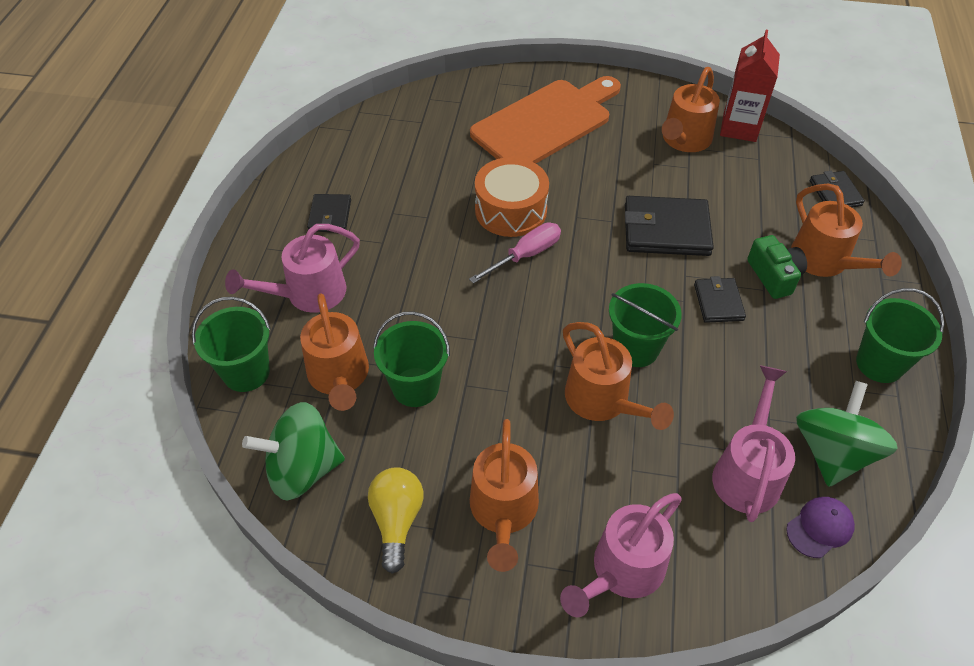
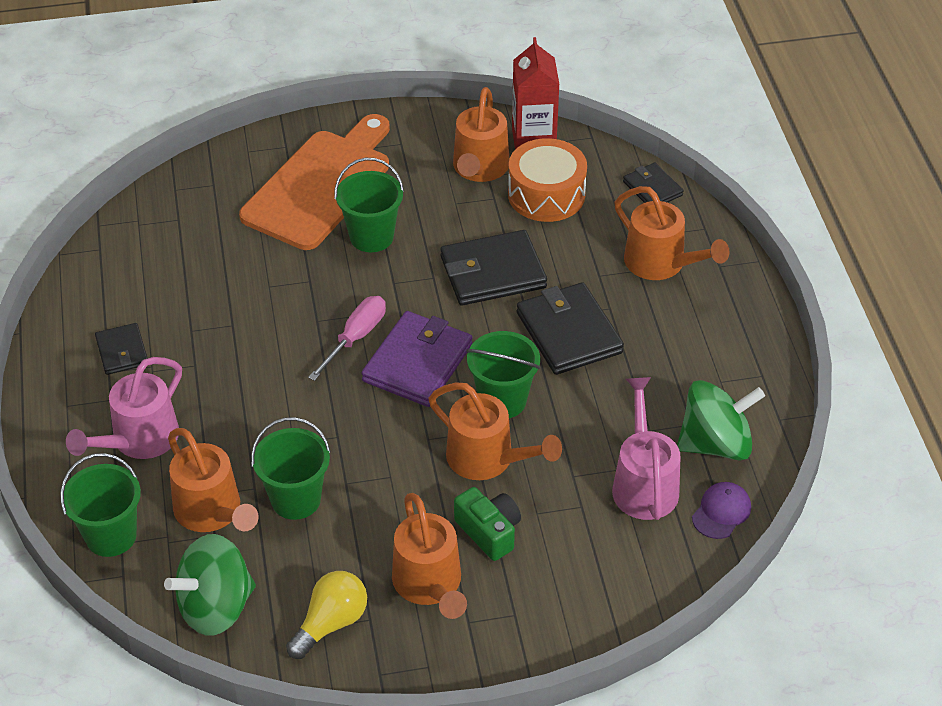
camera: 20 degrees left, 5 degrees down
yellow light bulb [368,467,424,574] -> yellow light bulb turned 60 degrees clockwise [286,571,367,659]
orange drum [475,157,549,237] -> orange drum moved to [508,138,587,222]
pink watering can [560,493,682,617] -> none
black wallet [694,276,746,323] -> black wallet [517,282,624,375], size x1.76
green camera [747,235,807,299] -> green camera moved to [454,487,521,561]
green spinning top [796,381,898,487] -> green spinning top turned 75 degrees clockwise [677,380,765,461]
green bucket [856,288,944,383] -> green bucket moved to [334,158,404,252]
none -> purple wallet [361,311,473,407]

